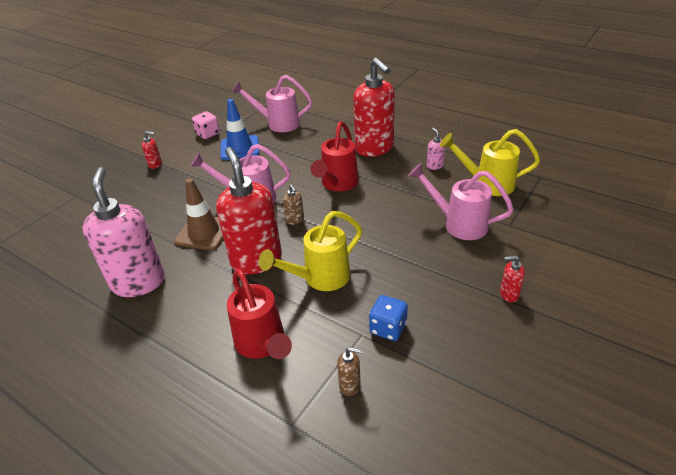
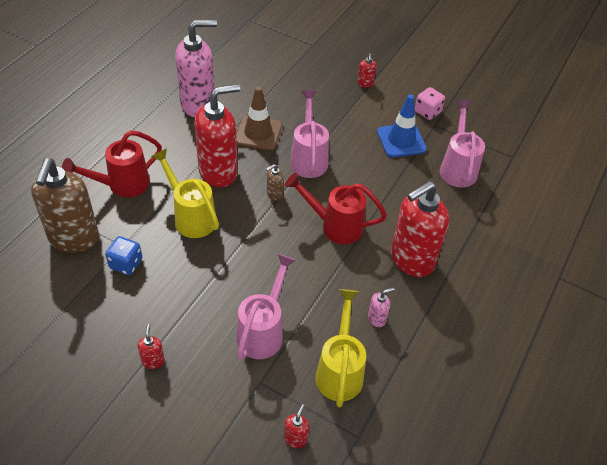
camera: 80 degrees right, 10 degrees up
brown soap dispenser [337,347,363,396] -> brown soap dispenser [31,158,99,253], size x2.49
none -> red soap dispenser [284,404,309,448]

